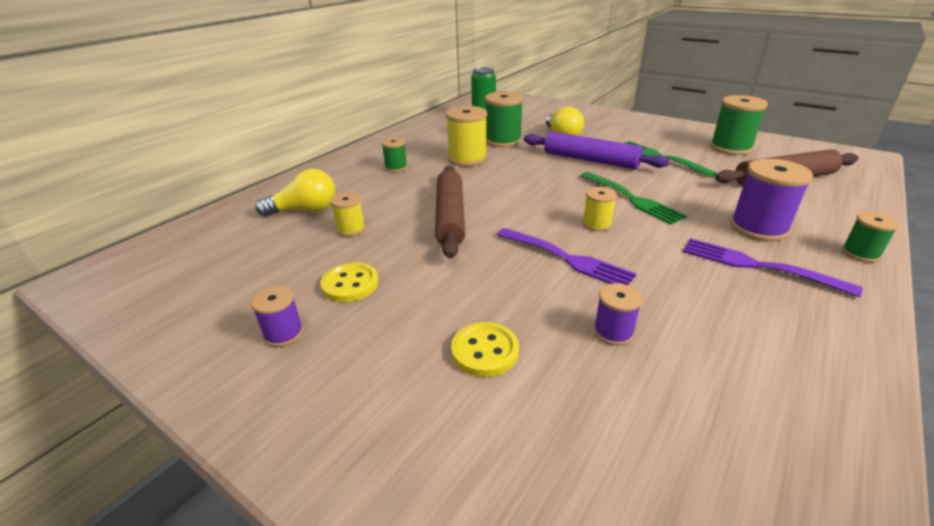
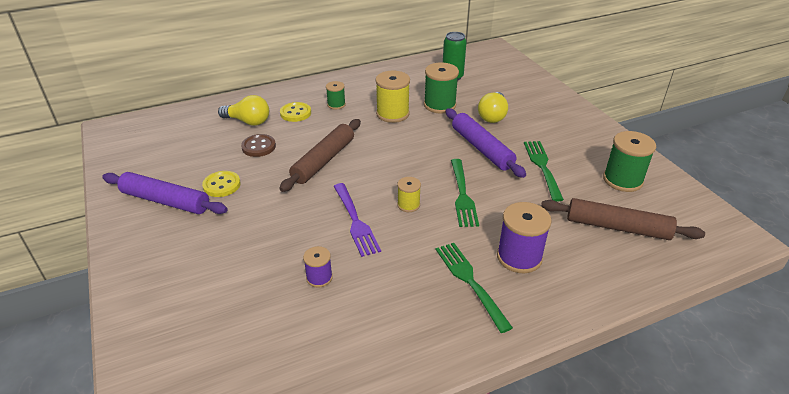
camera: 30 degrees right, 5 degrees up
purple spool [251,286,303,347] -> purple rolling pin [102,172,228,214]
yellow spool [331,192,366,237] -> brown button [241,134,276,157]
yellow button [451,322,519,377] -> yellow button moved to [280,102,311,122]
purple fork [683,238,862,297] -> green fork [436,243,513,333]
green spool [842,212,899,262] -> none

